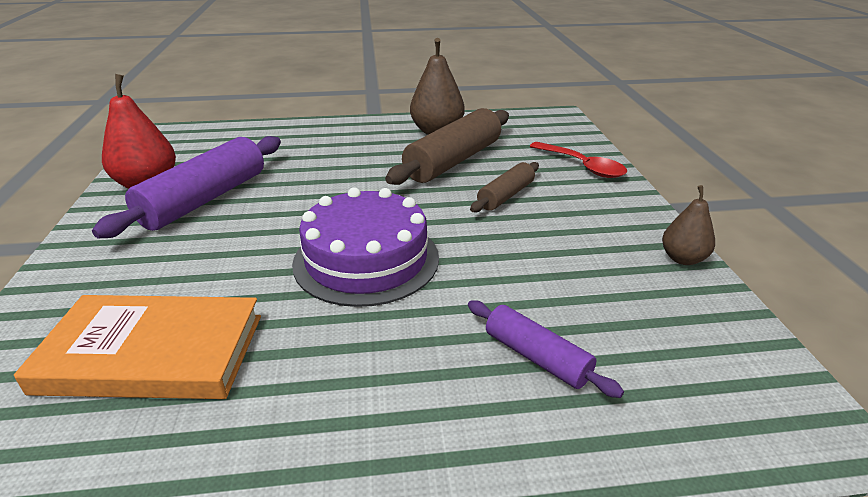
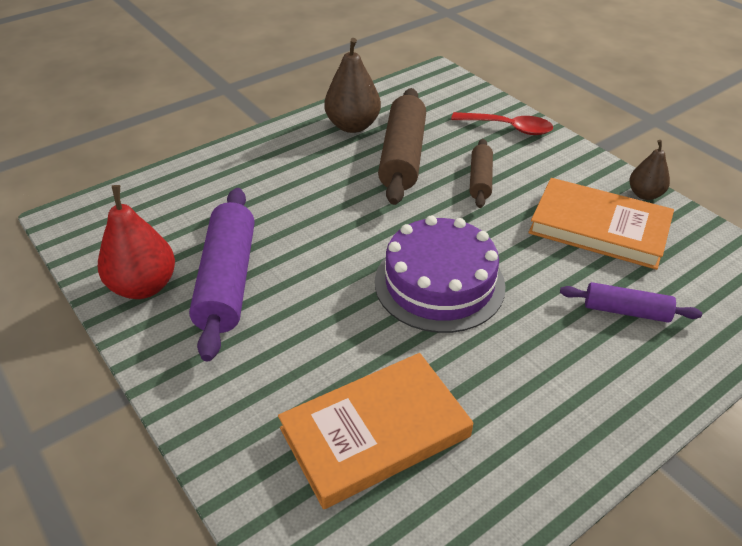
camera: 30 degrees left, 10 degrees up
none -> orange book [528,178,674,270]

